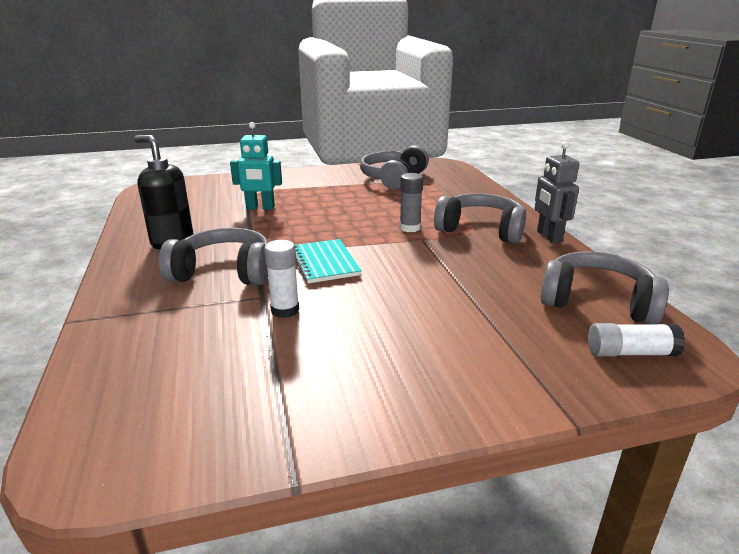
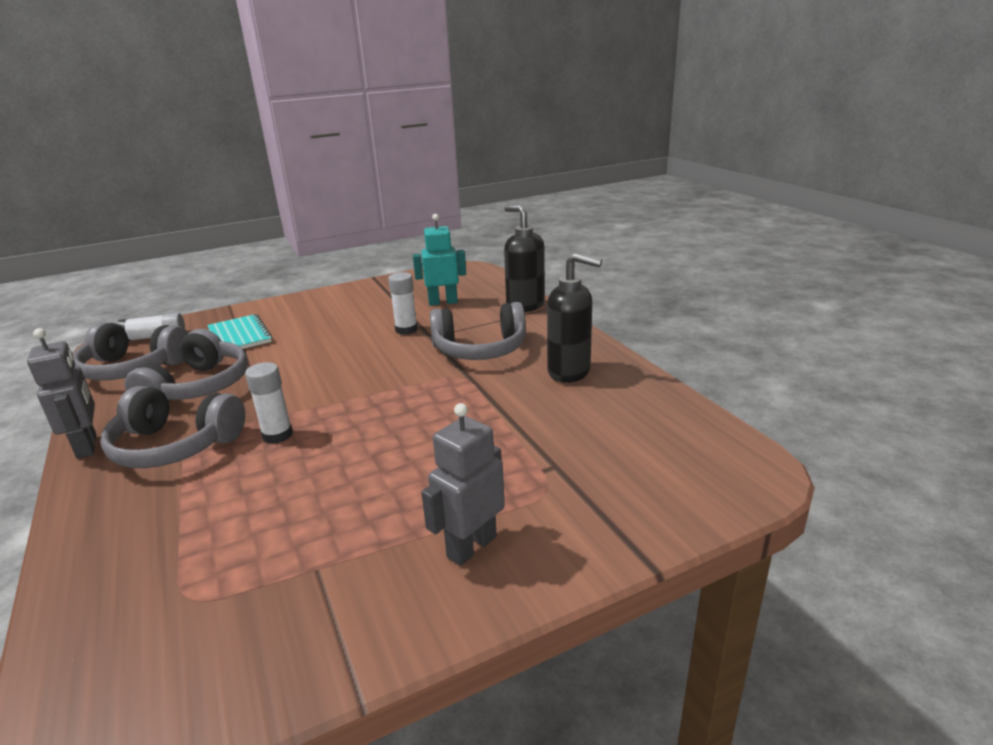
camera: 170 degrees right, 0 degrees up
turquoise robot [230,122,282,210] -> turquoise robot moved to [413,214,466,306]
turquoise notebook [295,239,362,283] -> turquoise notebook moved to [207,314,272,349]
grey headphones [360,145,429,190] -> grey headphones moved to [124,329,248,402]
grey glue stick [400,173,423,232] -> white glue stick [245,362,293,444]
none -> grey robot [421,403,505,566]
none -> black soap dispenser [504,205,545,312]

